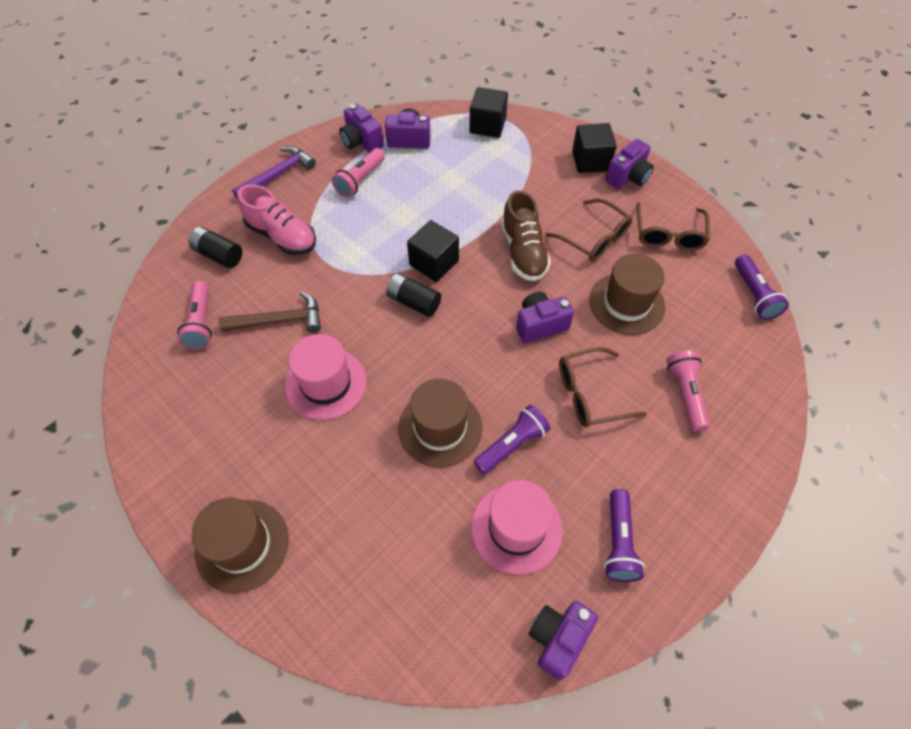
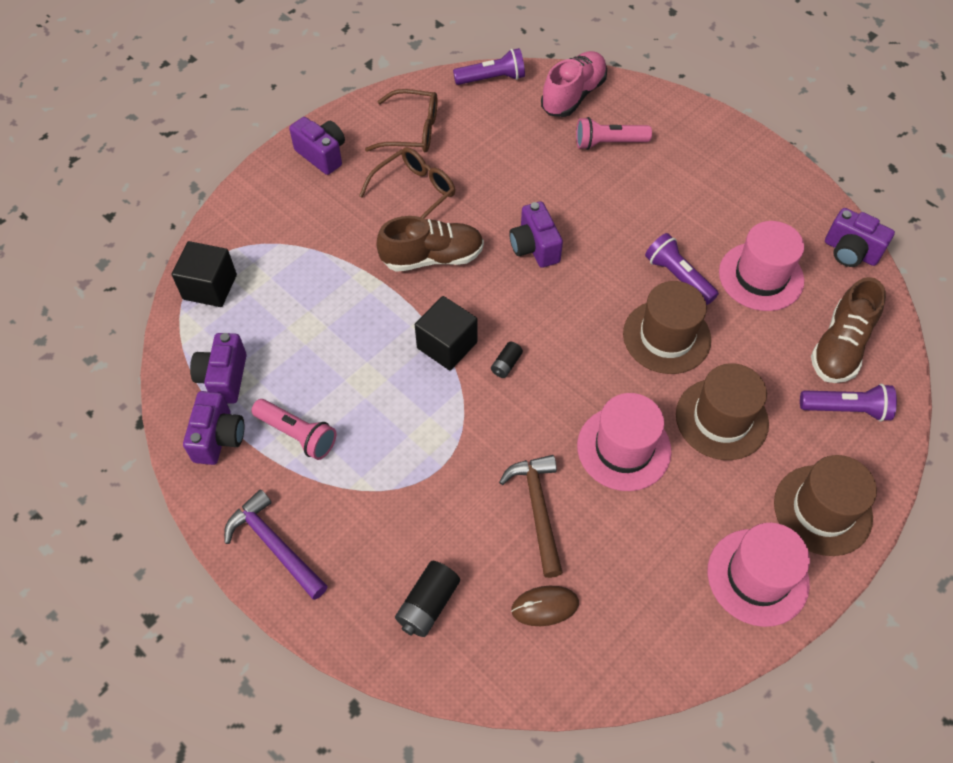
camera: 90 degrees left, 0 degrees up
pink flashlight [177,281,212,349] -> brown mouse [511,586,579,626]
pink shoe [238,184,316,255] -> pink shoe moved to [541,51,607,117]
purple camera [339,104,384,153] -> purple camera turned 45 degrees counterclockwise [183,391,244,465]
black battery [386,273,441,317] -> black battery [491,342,523,378], size x0.58
brown glasses [559,347,647,428] -> none
black cube [572,123,617,173] -> none
brown hat [589,254,665,335] -> brown hat moved to [676,363,769,460]
purple flashlight [604,489,645,582] -> purple flashlight moved to [800,384,897,422]
none -> pink hat [707,523,810,627]
none -> brown shoe [811,277,886,383]

